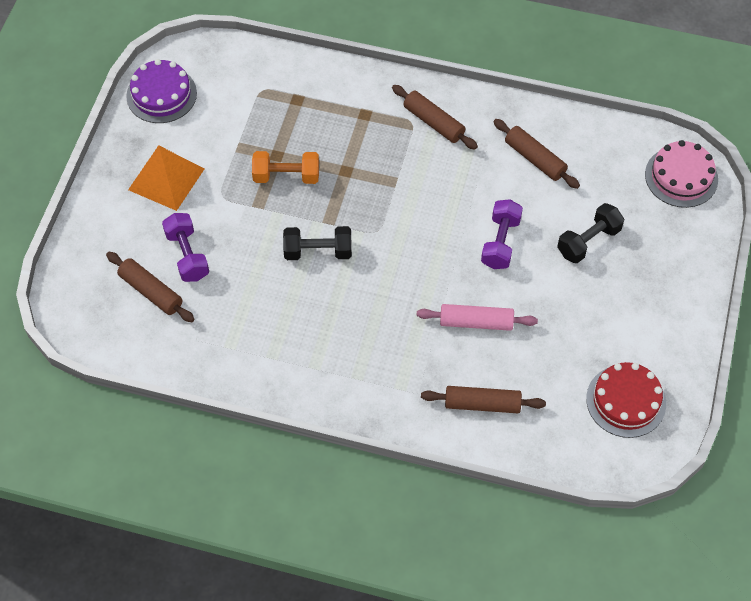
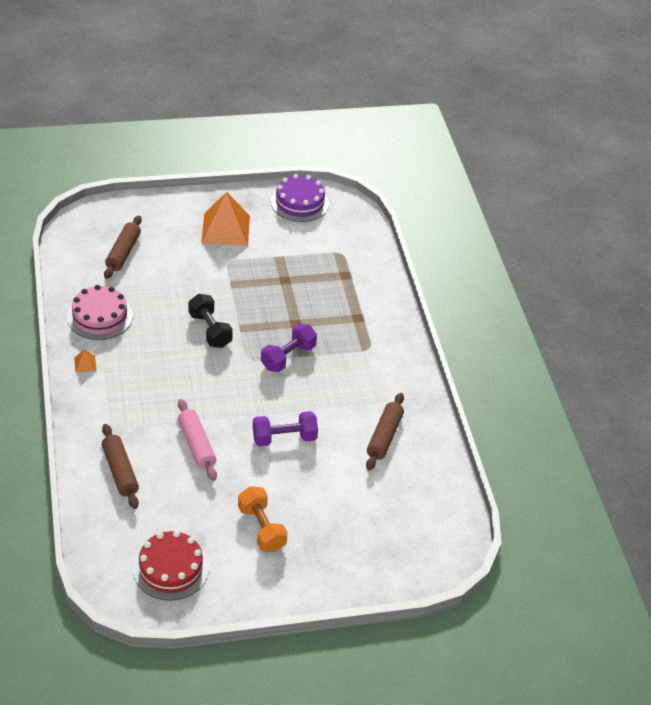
camera: 60 degrees right, 15 degrees down
purple dumbbell [162,213,209,282] -> purple dumbbell moved to [261,323,317,372]
orange dumbbell [252,151,319,184] -> orange dumbbell moved to [238,486,288,552]
brown rolling pin [392,85,478,149] -> none
black dumbbell [557,203,624,263] -> none
pink cake [645,140,718,208] -> pink cake moved to [67,285,133,340]
none -> orange pyramid [74,349,97,373]

